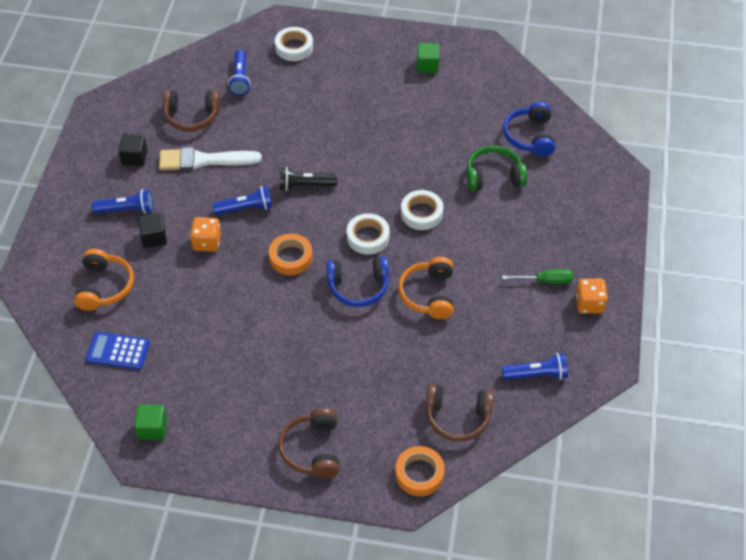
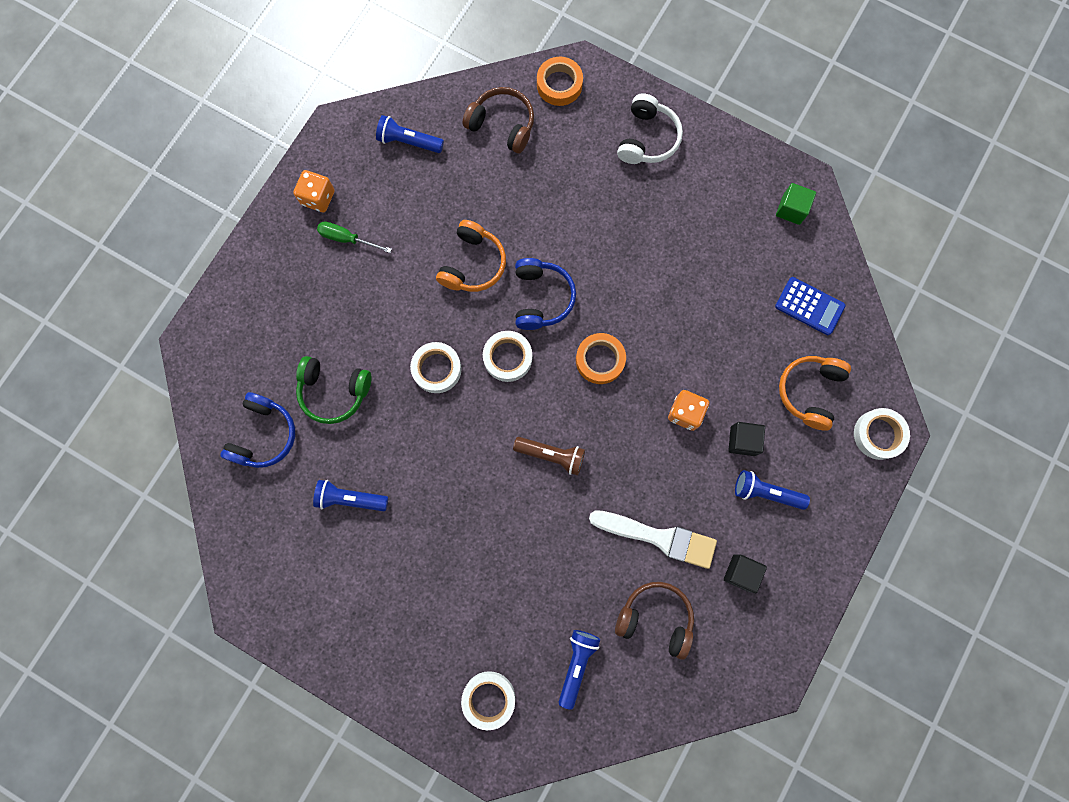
camera: 160 degrees left, 25 degrees up
blue flashlight [212,186,273,215] -> blue flashlight moved to [313,480,388,511]
brown headphones [278,408,339,478] -> white headphones [617,94,683,164]
black flashlight [280,167,337,191] -> brown flashlight [513,437,585,476]
blue headphones [326,257,389,307] -> blue headphones turned 75 degrees clockwise [515,258,576,330]
green cube [417,43,439,73] -> none
none -> white tape [854,408,910,460]

